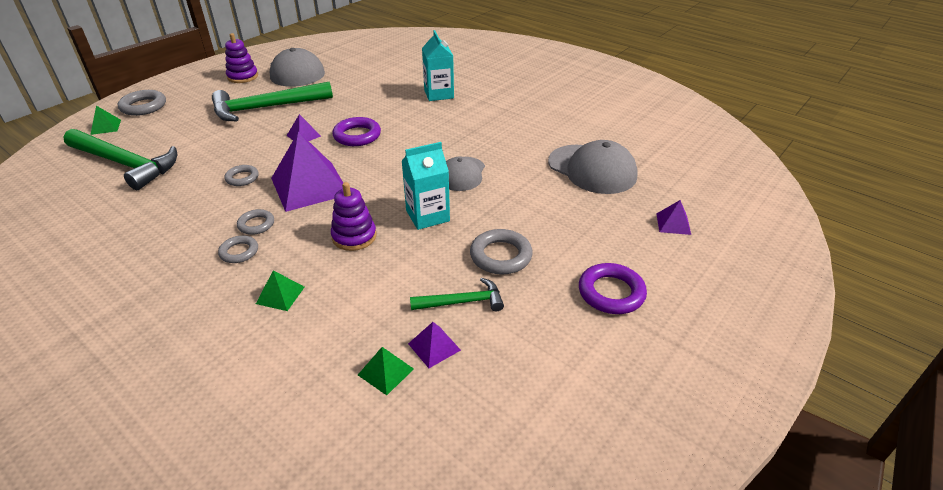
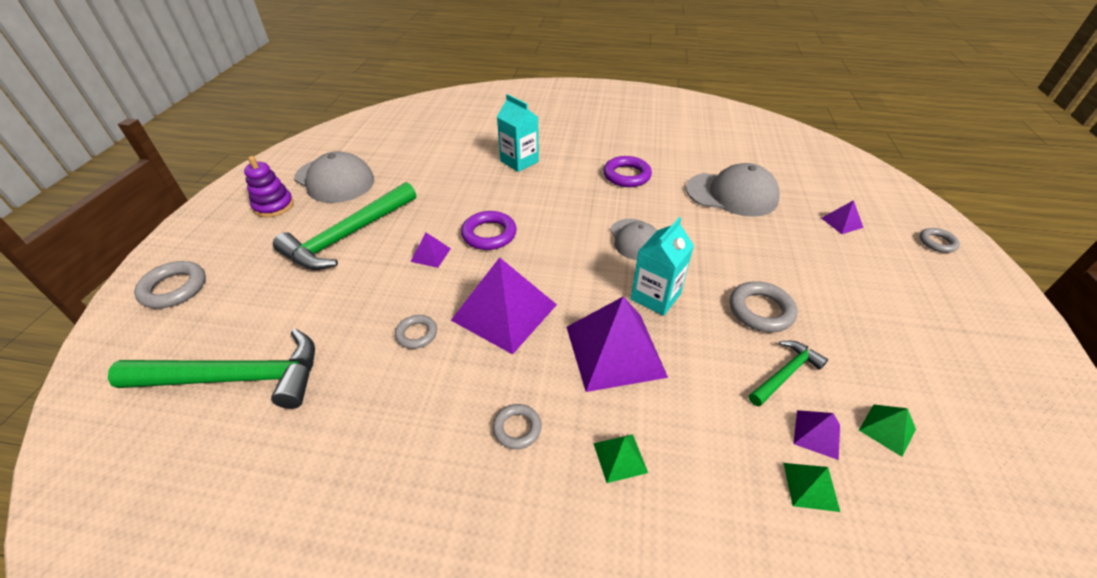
camera: 30 degrees left, 5 degrees up
green pyramid [90,106,121,135] -> green pyramid moved to [859,404,916,457]
grey ring [237,209,274,235] -> grey ring moved to [919,228,960,253]
purple stacking toy [331,182,376,251] -> purple pyramid [566,296,668,392]
purple ring [579,263,647,314] -> purple ring moved to [603,156,652,187]

